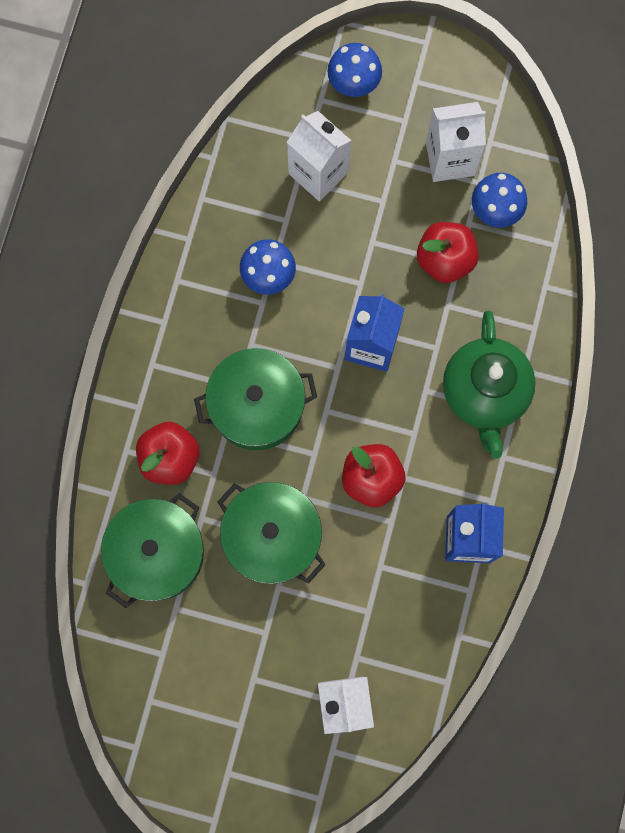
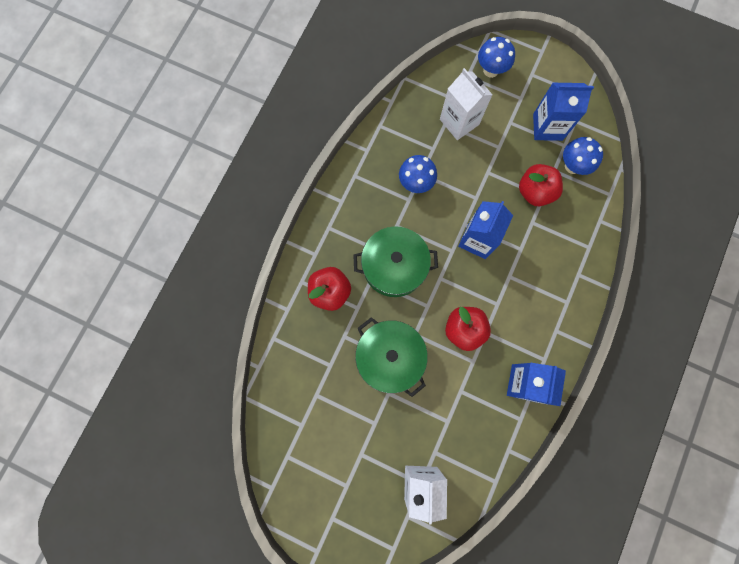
camera: 10 degrees right, 0 degrees up
green pot [101,493,204,608] -> none
white carton [426,102,486,182] -> blue carton [533,83,594,141]
green teapot [443,311,536,459] -> none

